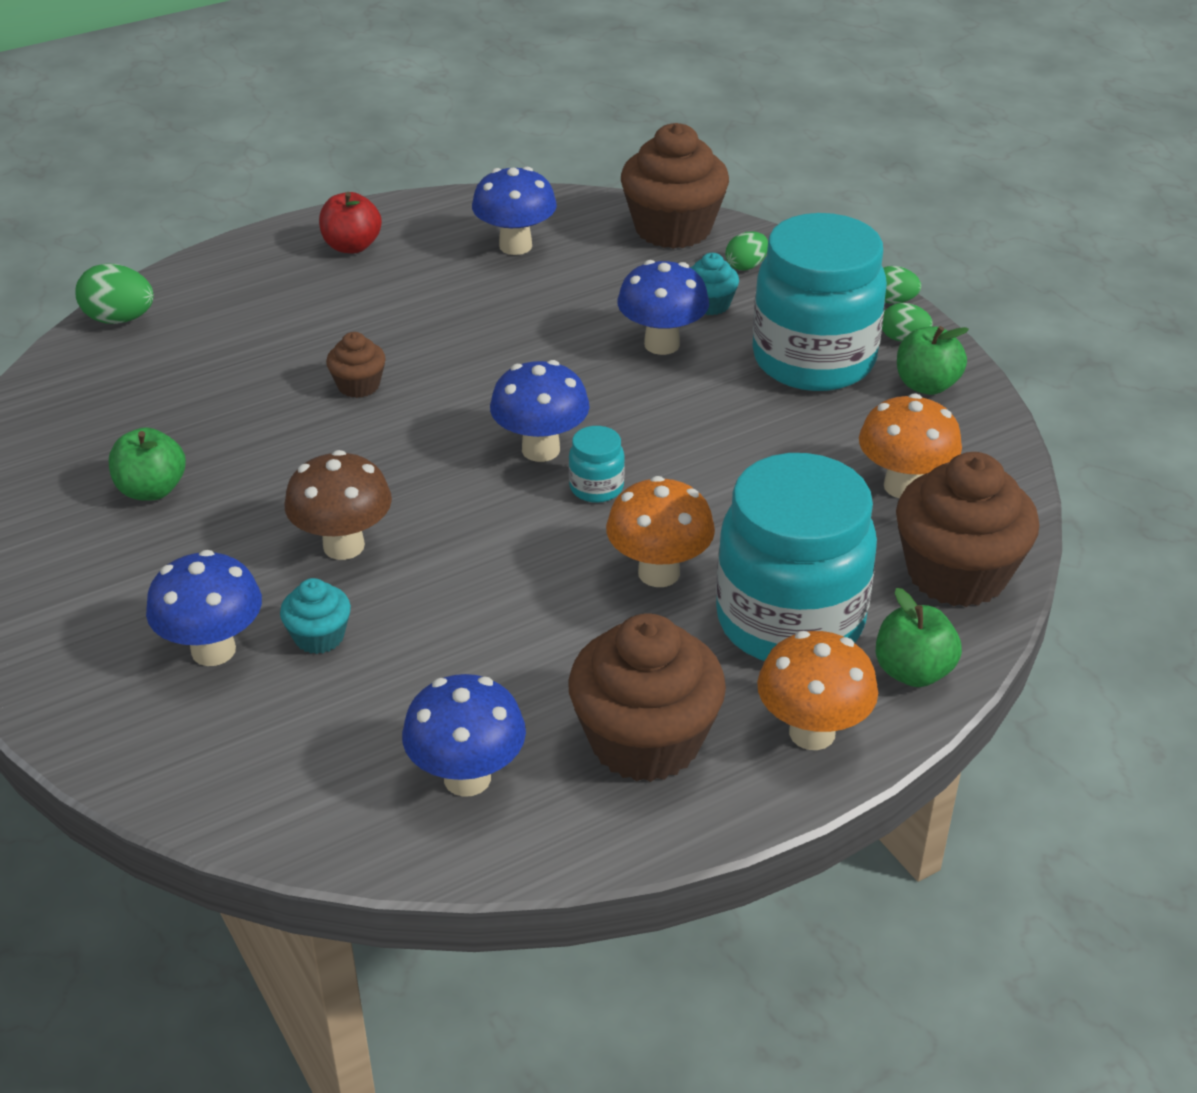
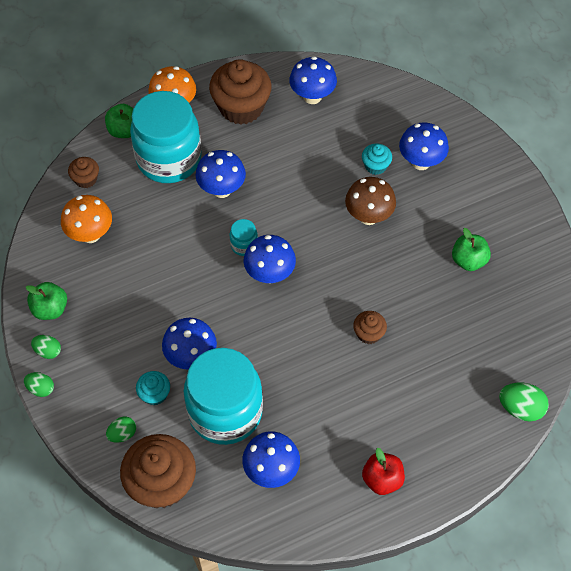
camera: 175 degrees left, 20 degrees up
orange mushroom [606,476,715,587] -> blue mushroom [196,150,246,198]
turquoise jar [753,213,887,391] -> turquoise jar moved to [184,348,263,445]
brown cupcake [896,452,1039,607] -> brown cupcake [68,157,99,188], size x0.48

